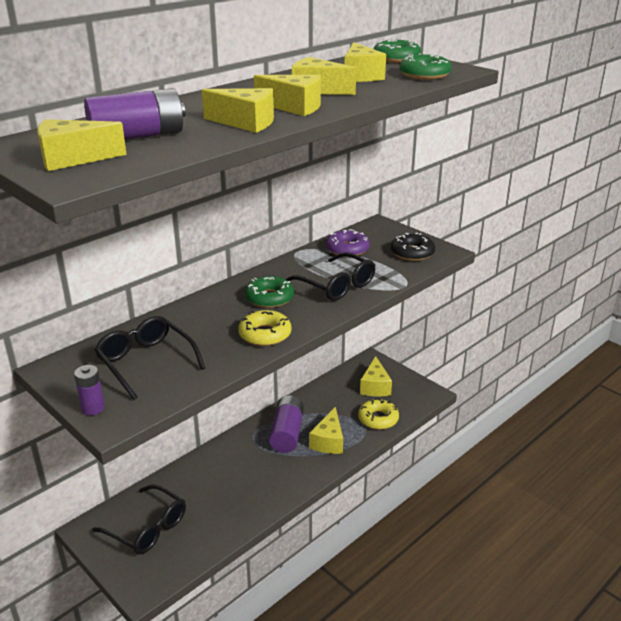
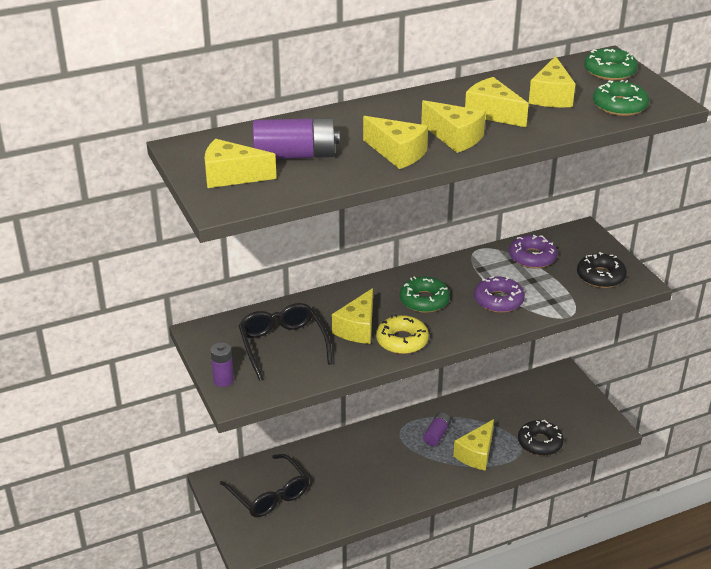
camera: 20 degrees right, 5 degrees up
purple battery [269,395,304,453] -> purple battery [423,412,451,446], size x0.56
black glasses [286,252,375,301] -> purple donut [474,276,525,313]
yellow donut [358,398,399,430] -> black donut [518,420,564,456]
yellow cheese [360,356,392,397] -> yellow cheese moved to [332,288,373,344]

